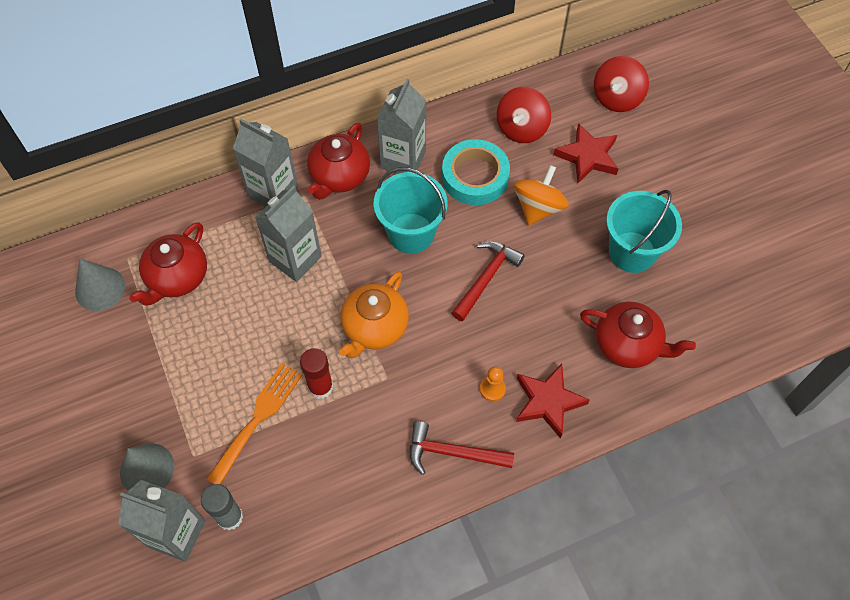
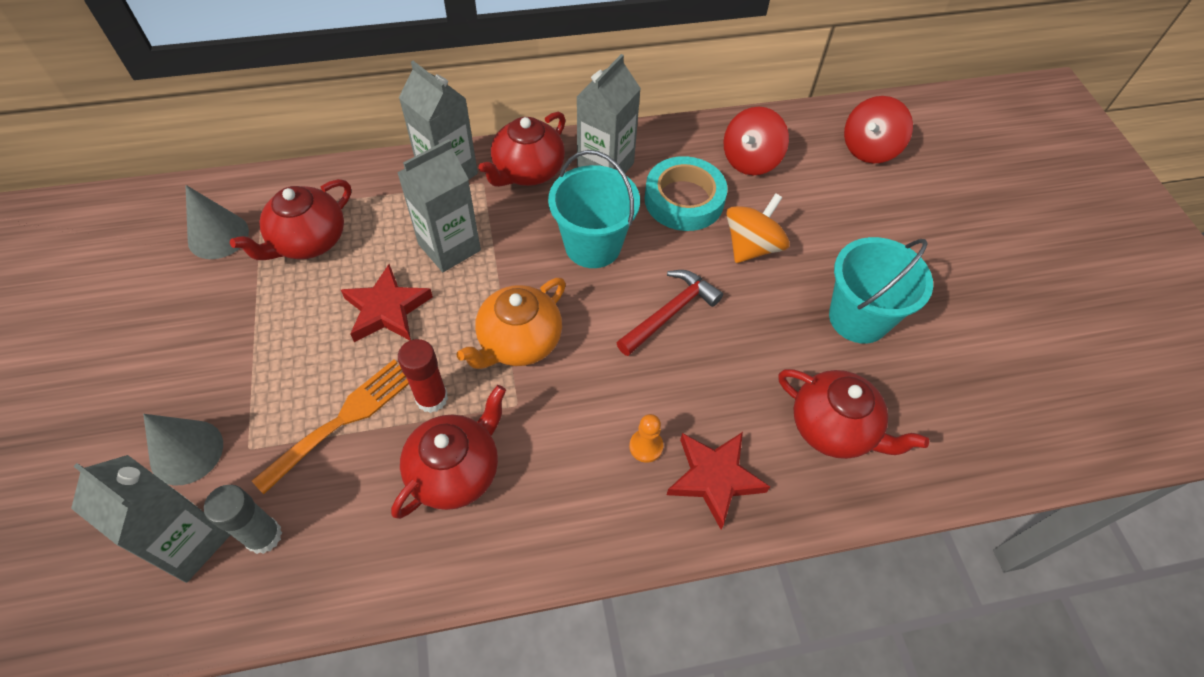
camera: 10 degrees right, 5 degrees down
red hammer [410,421,514,475] -> none
red star [553,123,619,183] -> red star moved to [341,264,433,342]
none -> red teapot [391,385,506,519]

